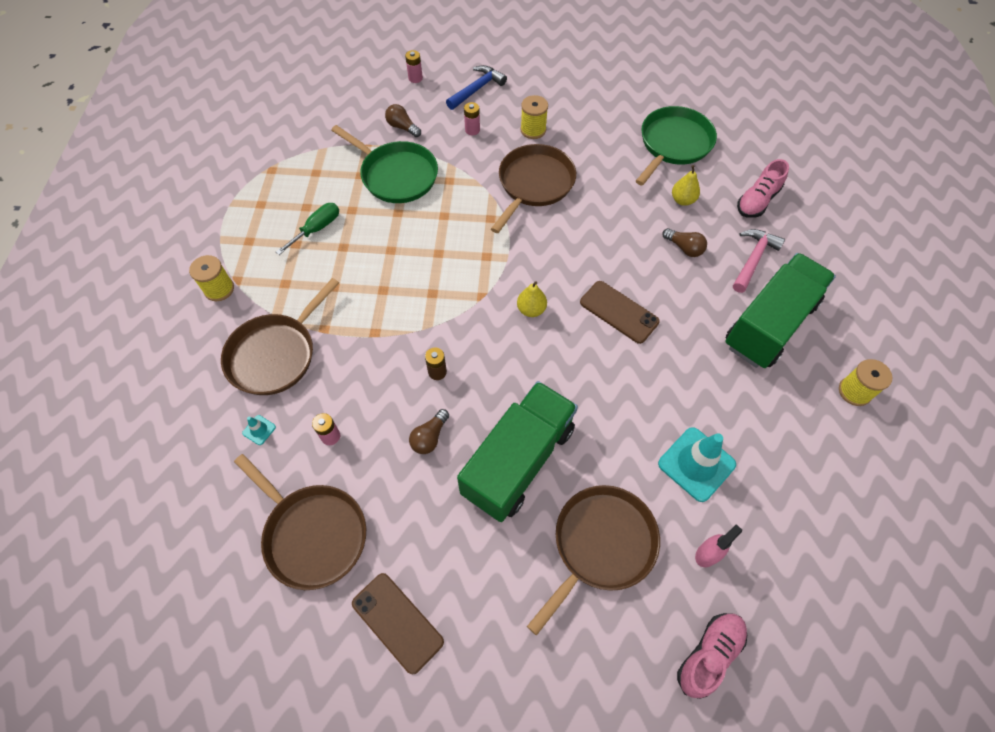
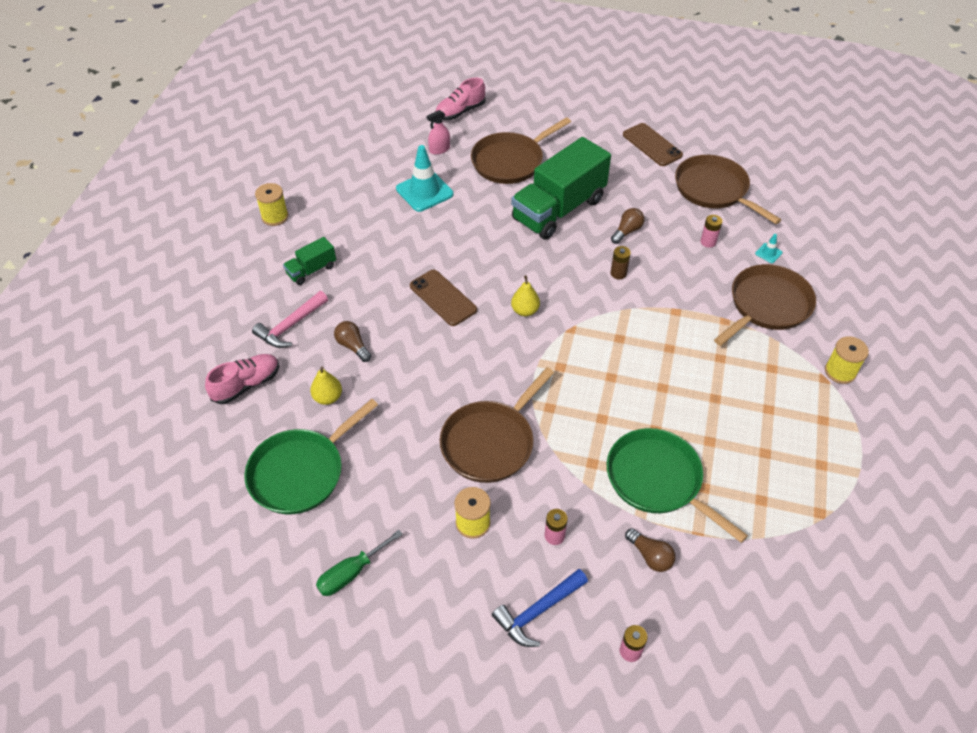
camera: 170 degrees left, 10 degrees down
green screwdriver [276,203,339,255] -> green screwdriver moved to [316,530,403,596]
green truck [725,253,836,368] -> green truck [283,237,336,285], size x0.46

